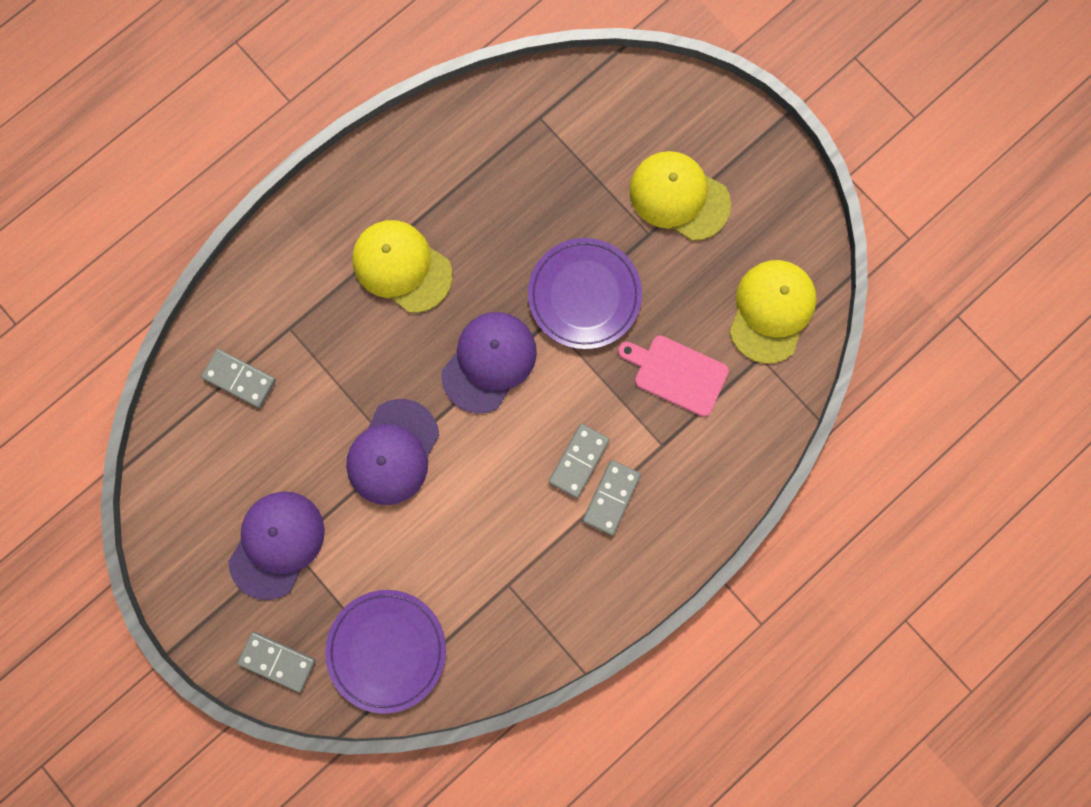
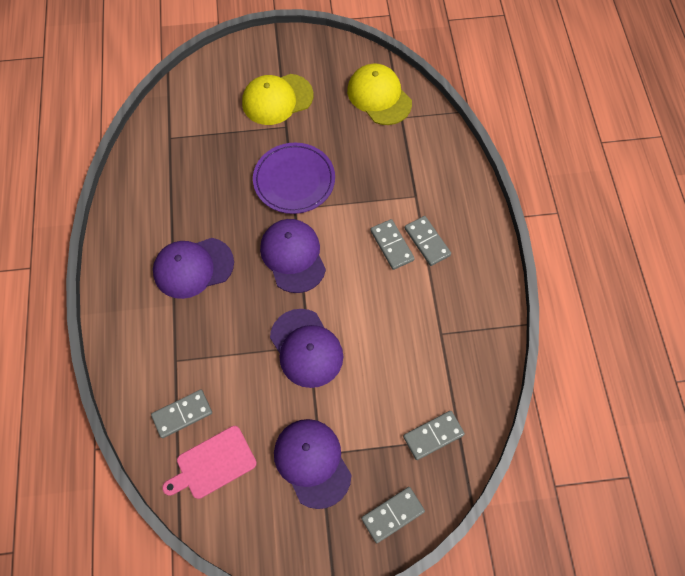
camera: 55 degrees left, 15 degrees down
purple plate [325,590,446,714] -> grey domino [403,411,465,460]
yellow cap [352,220,453,313] -> purple cap [153,238,234,299]
pink cutting board [618,335,729,417] -> pink cutting board moved to [162,426,257,499]

